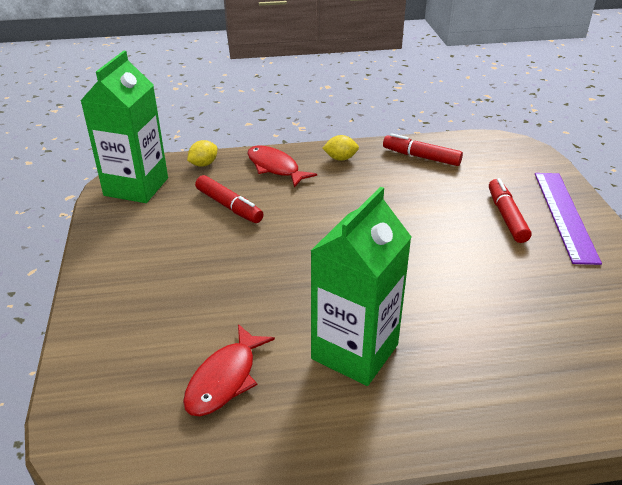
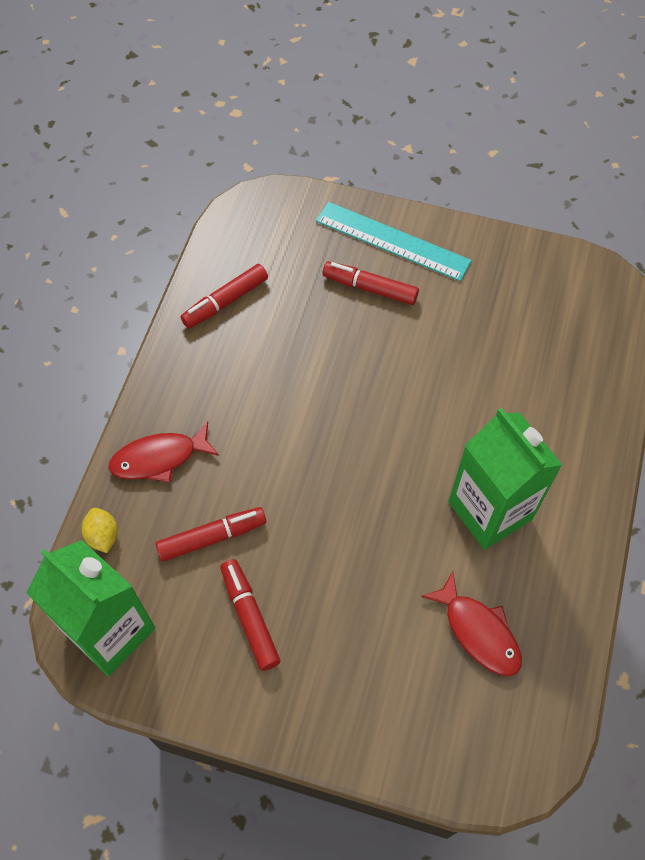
camera: 65 degrees left, 25 degrees up
yellow lemon [322,135,359,161] -> none
purple ruler [535,173,602,265] -> turquoise ruler [316,202,472,281]
none -> red marker [220,559,280,671]

